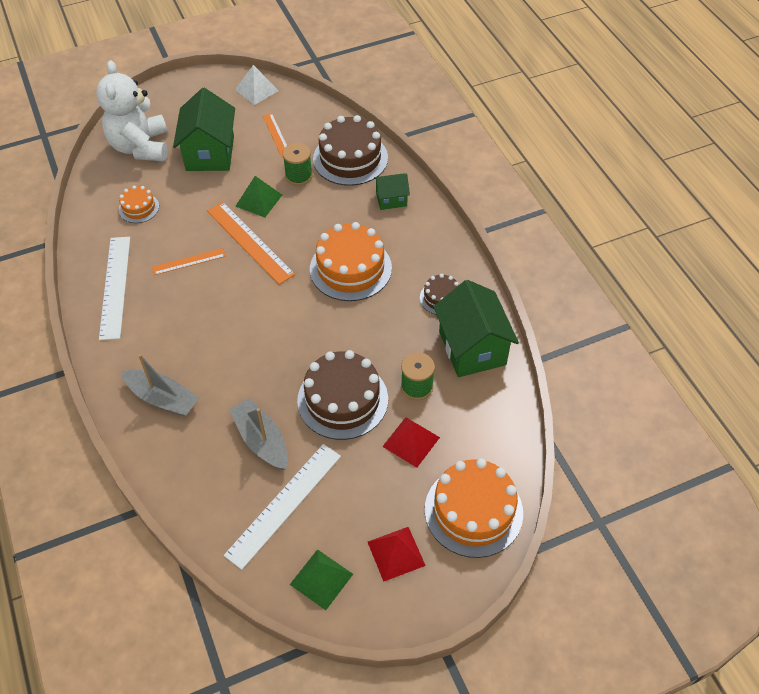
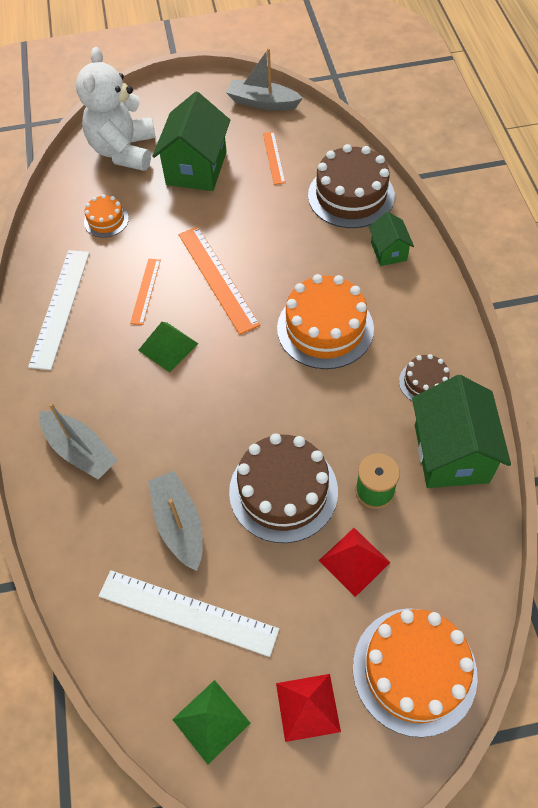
camera: 15 degrees right, 5 degrees up
orange ruler [152,248,226,275] -> orange ruler turned 75 degrees counterclockwise [130,259,161,325]
white ruler [224,444,341,570] -> white ruler turned 60 degrees clockwise [99,570,279,657]
white pyramid [235,65,279,105] -> grey boat [226,48,303,110]
green pyramid [236,176,282,217] -> green pyramid moved to [138,322,198,372]
green spool [282,143,313,186] -> none
green house [374,173,410,210] -> green house turned 75 degrees clockwise [369,212,414,266]

